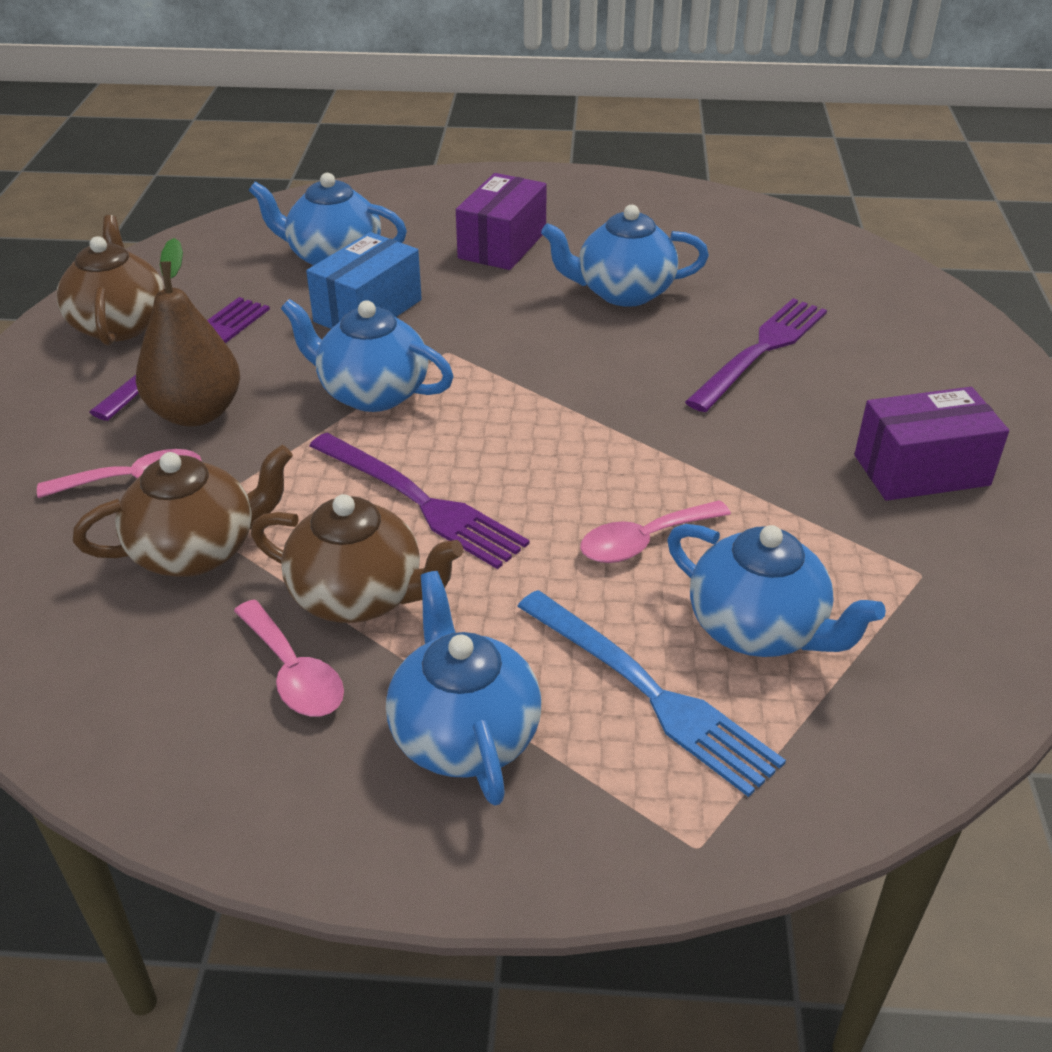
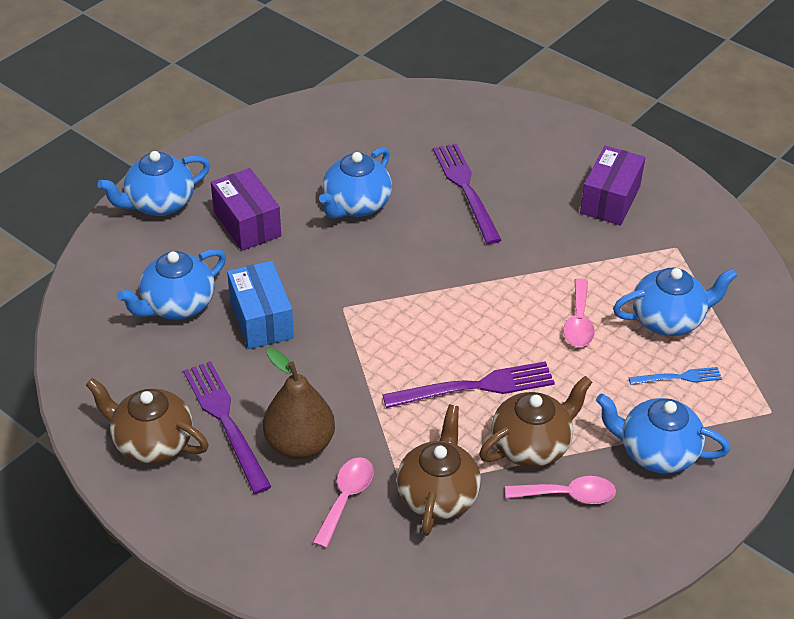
camera: 55 degrees left, 5 degrees up
blue teapot [281,299,454,412] -> blue teapot moved to [97,151,210,216]
blue fork [517,590,786,797] -> blue fork [629,367,722,385], size x0.54

